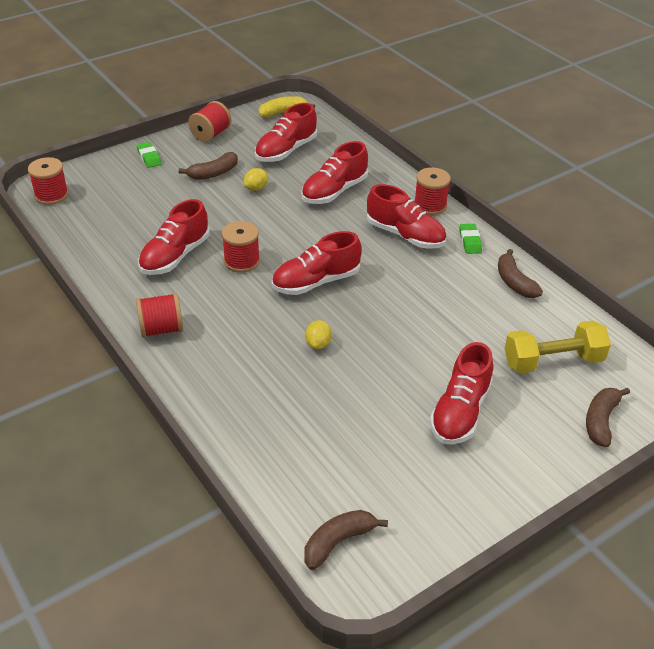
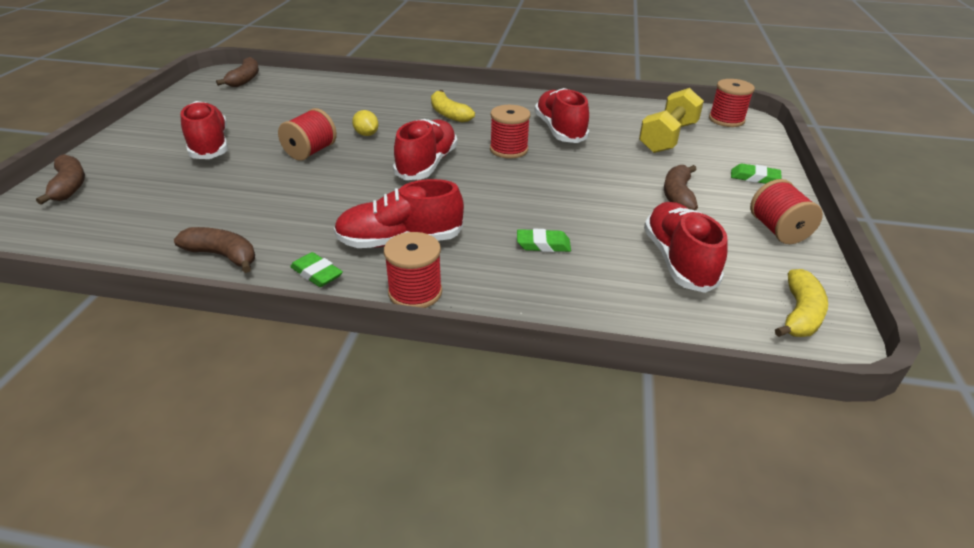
camera: 135 degrees right, 5 degrees down
red spool [136,293,183,338] -> red spool moved to [278,108,337,161]
yellow lemon [244,168,268,191] -> none
red shoe [301,141,368,204] -> green eraser [517,229,571,252]
yellow dumbbell [504,320,611,374] -> yellow dumbbell moved to [639,88,704,153]
none -> yellow banana [431,90,475,123]

